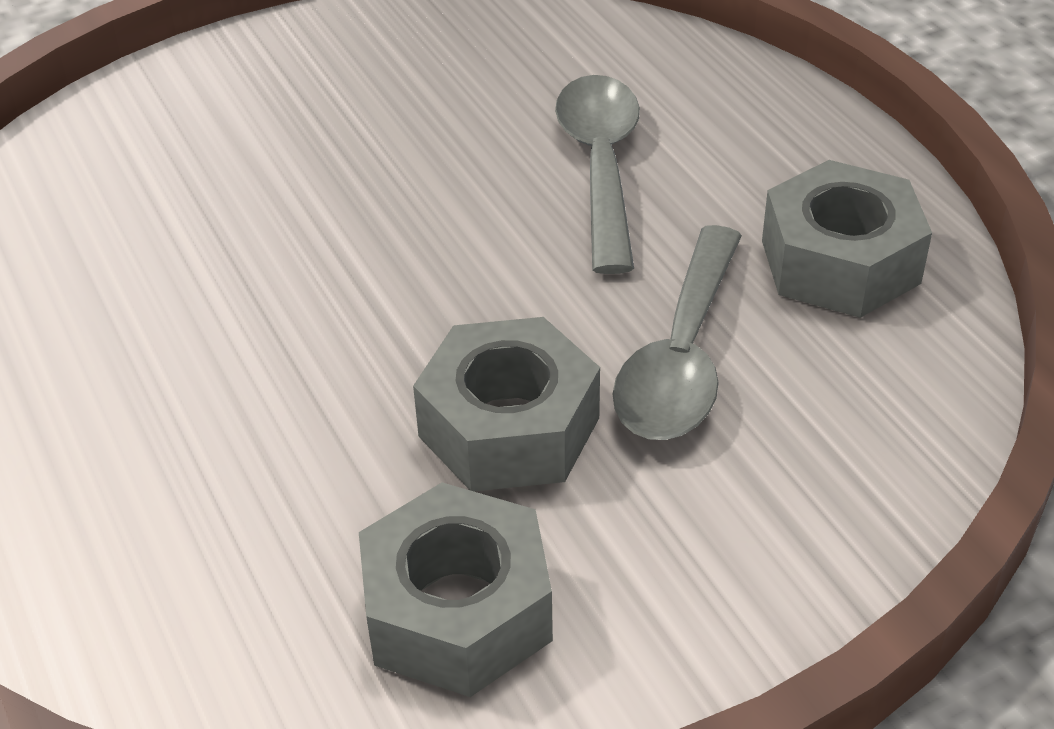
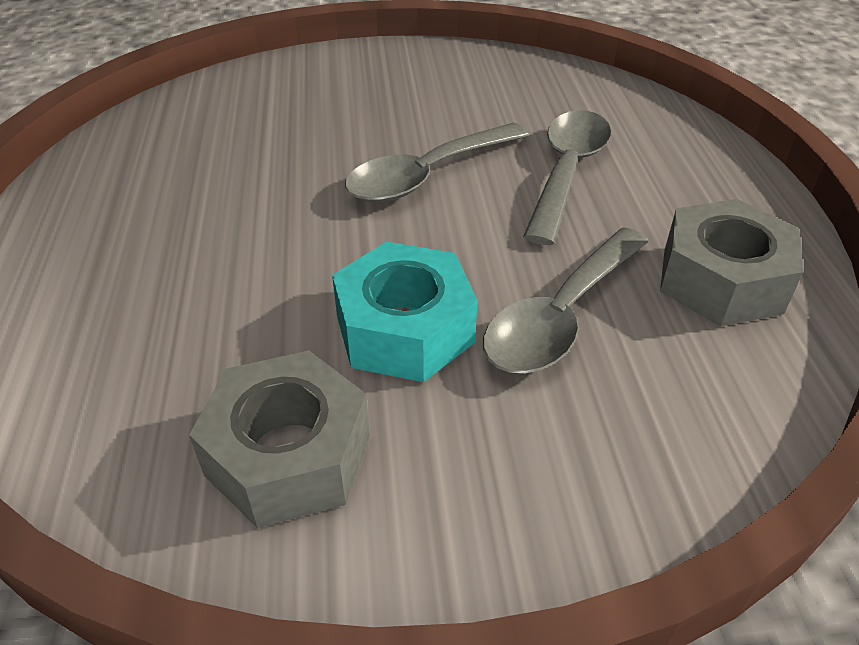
camera: 20 degrees right, 0 degrees up
grey nut [413,317,600,491] -> turquoise nut [332,242,478,382]
none -> grey spoon [345,123,529,202]

